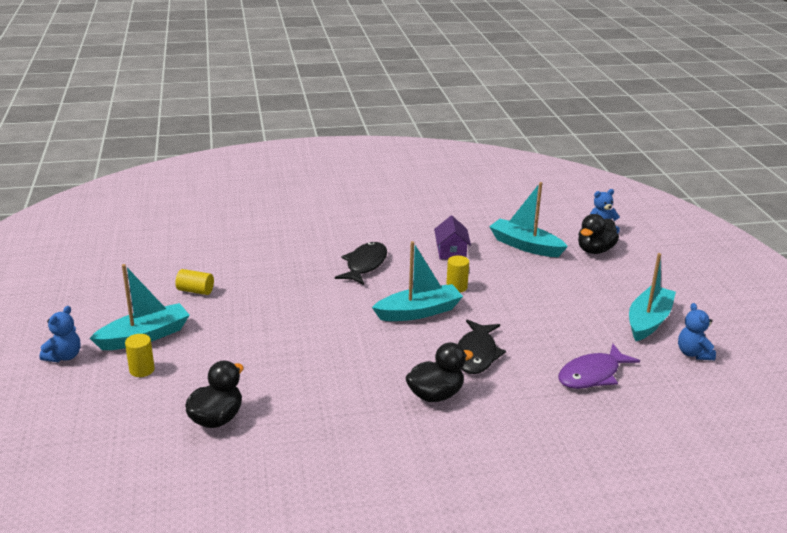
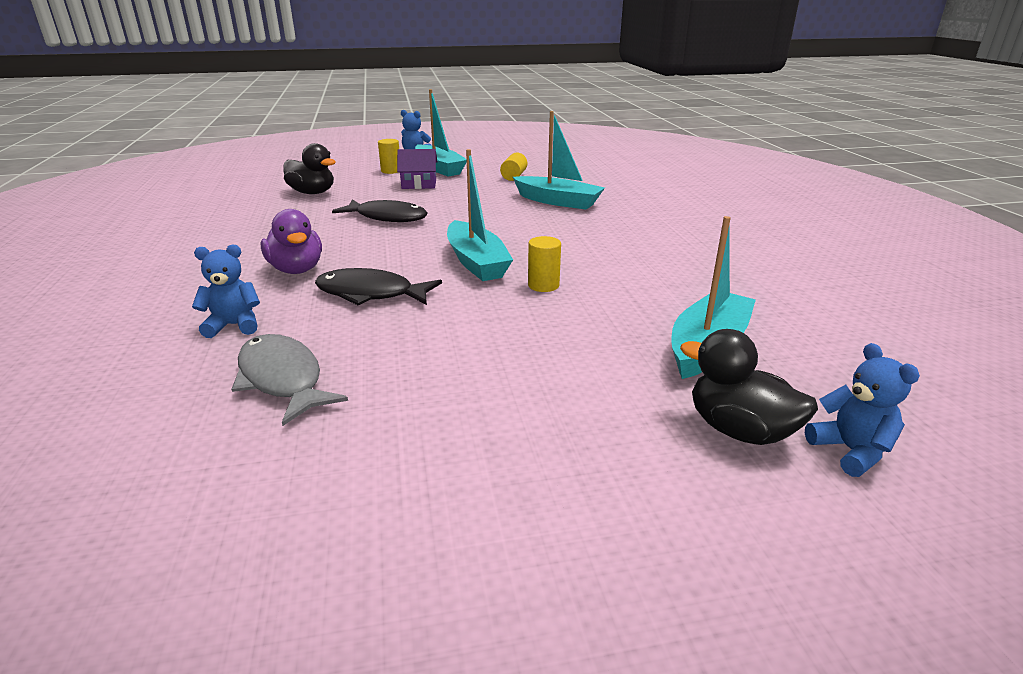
camera: 90 degrees right, 0 degrees up
black fish [335,242,387,285] -> black fish moved to [332,199,427,222]
black duck [405,342,473,402] -> purple duck [260,209,322,274]
purple house [434,216,471,259] -> purple house moved to [397,149,438,189]
purple fish [558,344,640,389] -> grey fish [231,334,348,426]
turquoise boat [629,253,676,341] -> turquoise boat moved to [513,111,605,210]
blue teddy bear [678,303,716,360] -> blue teddy bear moved to [192,244,260,338]

